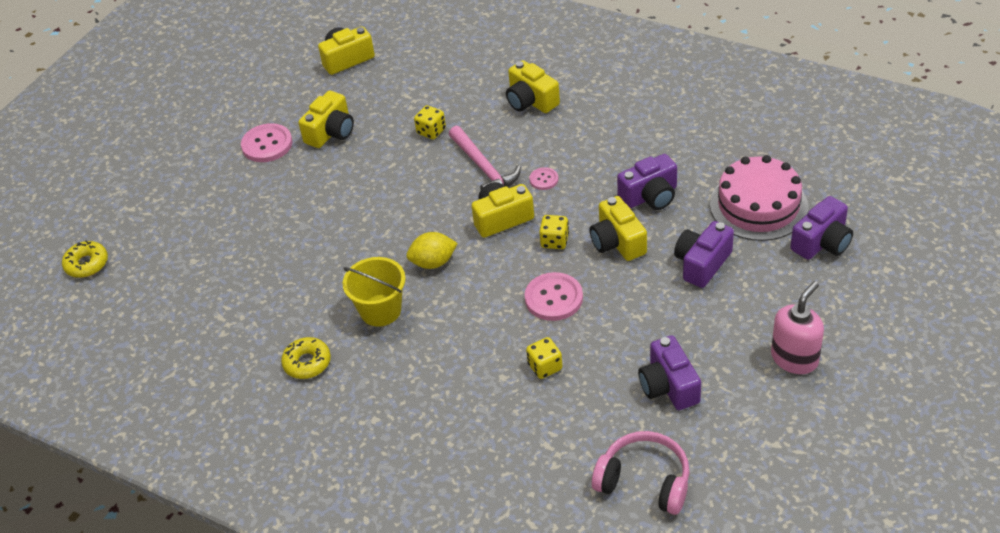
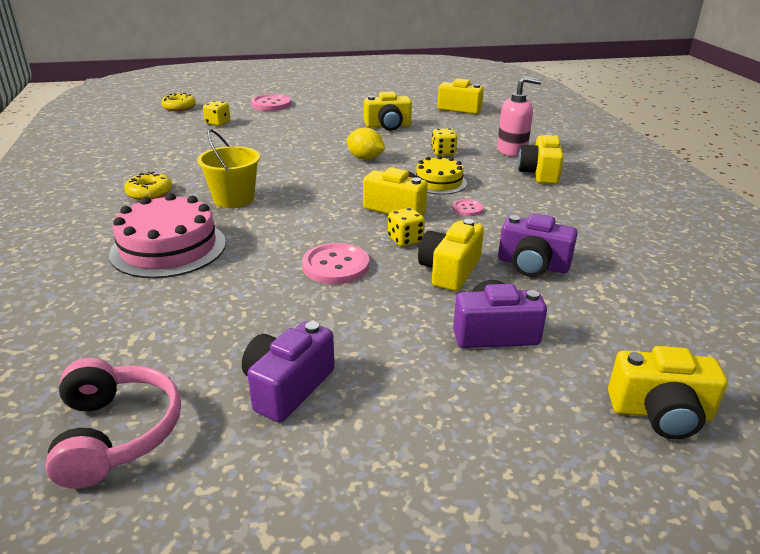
camera: 45 degrees right, 15 degrees down
pink button [241,123,292,162] -> pink button moved to [251,94,291,111]
yellow lemon [406,232,458,269] -> yellow lemon moved to [347,127,385,160]
pink hammer [449,126,521,189] -> yellow cake [416,155,467,195]
yellow dice [526,337,562,379] -> yellow dice moved to [203,101,230,126]
pink cake [710,155,808,241] -> pink cake moved to [109,193,226,278]
pink soap dispenser [771,281,824,374] -> pink soap dispenser moved to [497,76,542,156]
purple camera [790,196,853,260] -> yellow camera [608,346,728,439]

